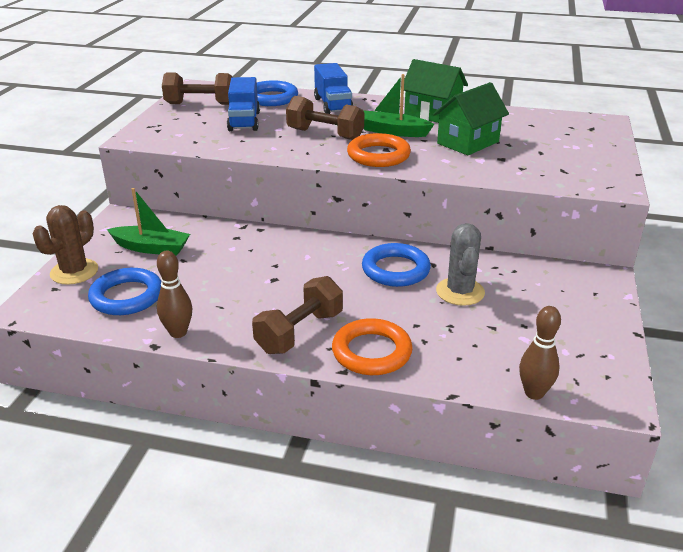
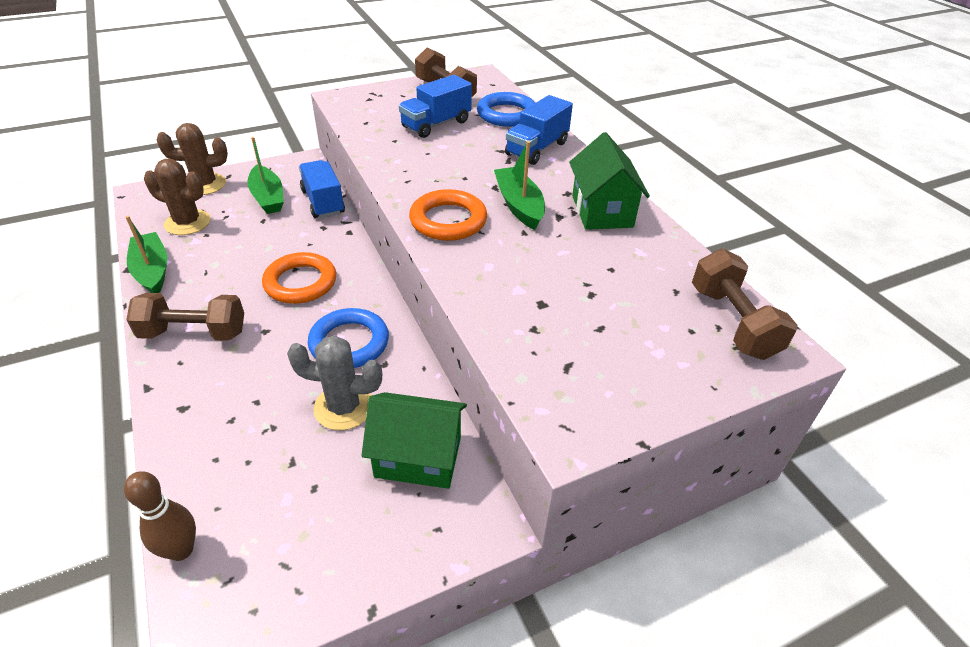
camera: 50 degrees right, 10 degrees up
blue ring [88,268,162,315] -> brown cactus [144,159,210,235]
brown bowling pin [157,251,192,338] -> green boat [126,216,167,293]
brown dumbbell [286,96,364,140] -> brown dumbbell moved to [692,249,797,360]
orange ring [332,318,413,375] -> orange ring moved to [262,252,336,304]
green house [433,82,509,155] -> green house moved to [361,392,467,489]
grey cactus [436,223,485,306] -> grey cactus turned 45 degrees clockwise [287,336,382,430]
none -> blue truck [299,160,345,218]

